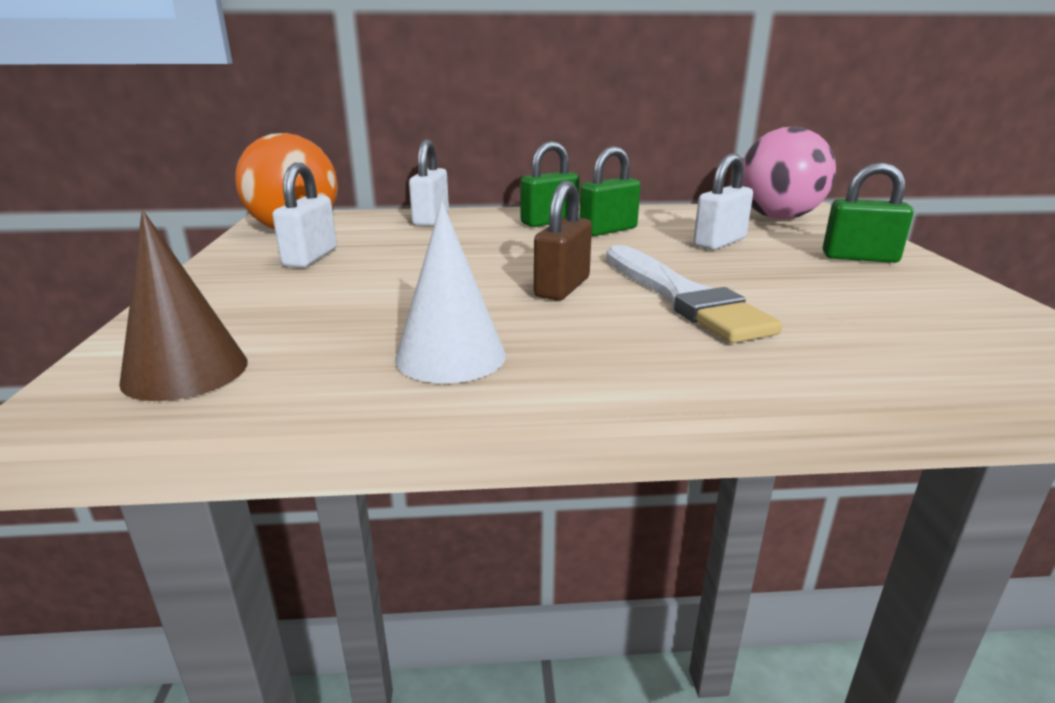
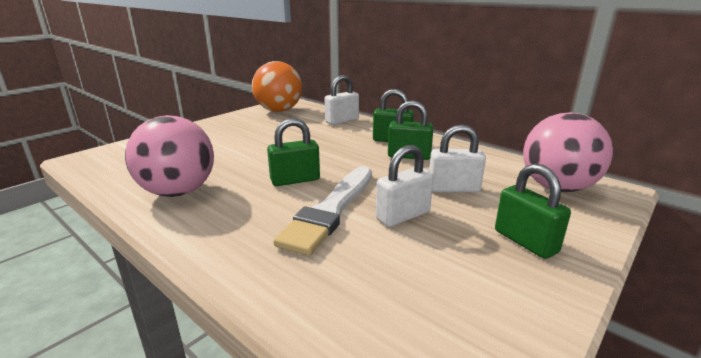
camera: 45 degrees right, 0 degrees up
brown cone [119,210,247,401] -> none
white padlock [272,162,337,268] -> white padlock moved to [376,145,434,227]
white cone [395,201,506,383] -> pink ball [125,115,214,197]
brown padlock [534,181,592,300] -> green padlock [267,118,320,186]

